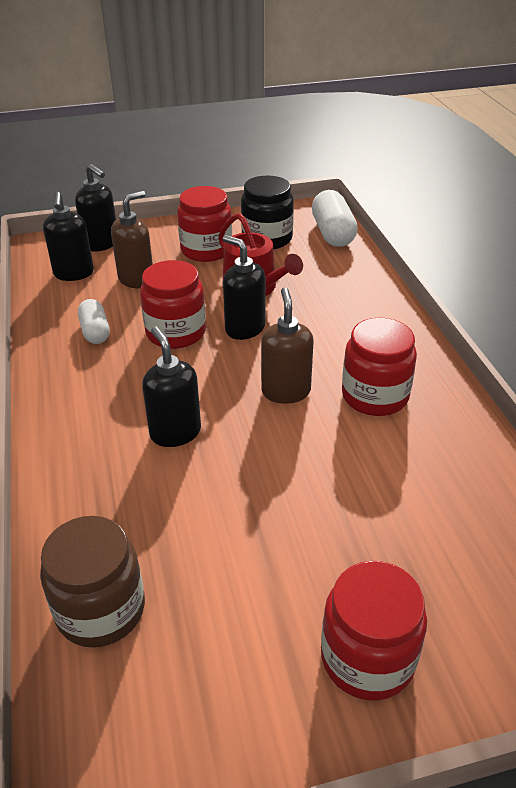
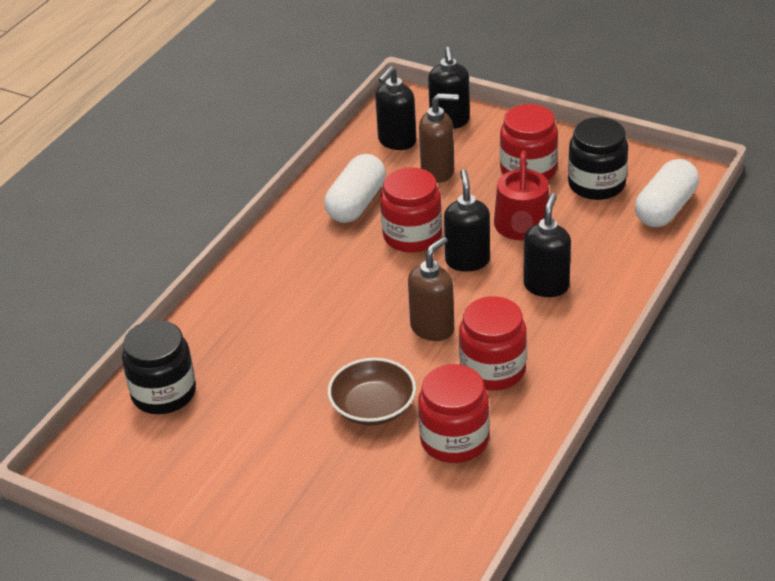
camera: 45 degrees right, 0 degrees up
brown jar [40,516,145,648] -> black jar [122,320,196,414]
white capsule [78,299,110,344] -> white capsule [324,154,386,223], size x1.59
black soap dispenser [142,327,201,447] -> black soap dispenser moved to [523,193,571,297]
red jar [321,561,427,700] -> red jar moved to [418,364,489,463]
none -> brown bowl [328,358,416,425]

